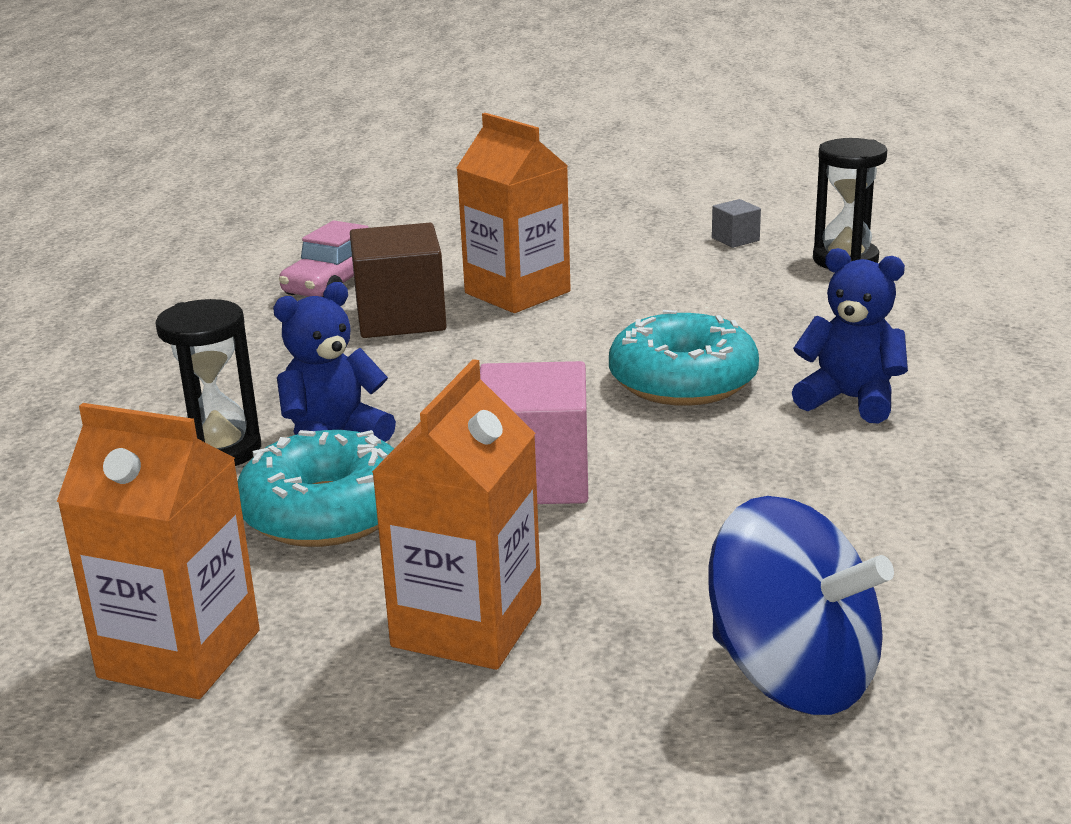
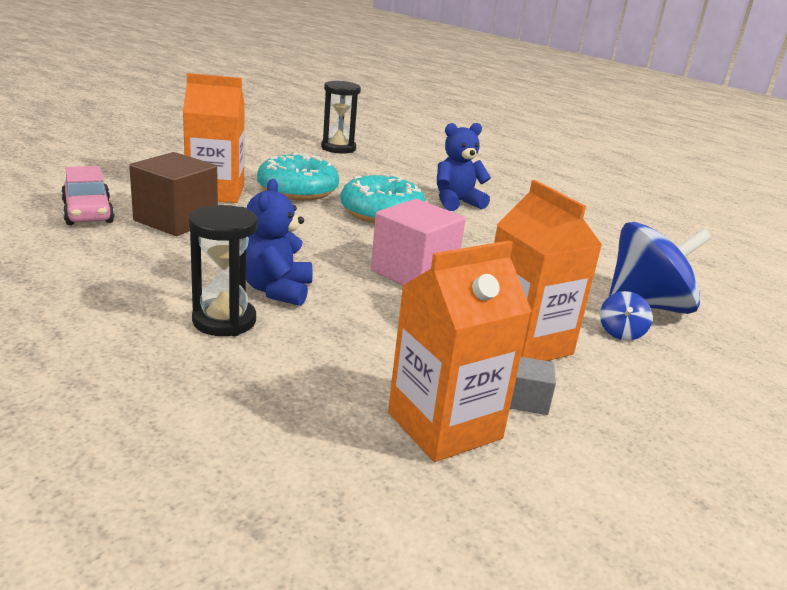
camera: 55 degrees left, 0 degrees up
turquoise donut [237,430,394,547] -> turquoise donut moved to [257,152,339,201]
grey cube [712,199,761,248] -> grey cube moved to [510,357,556,415]
none -> blue spinning top [600,291,653,341]

